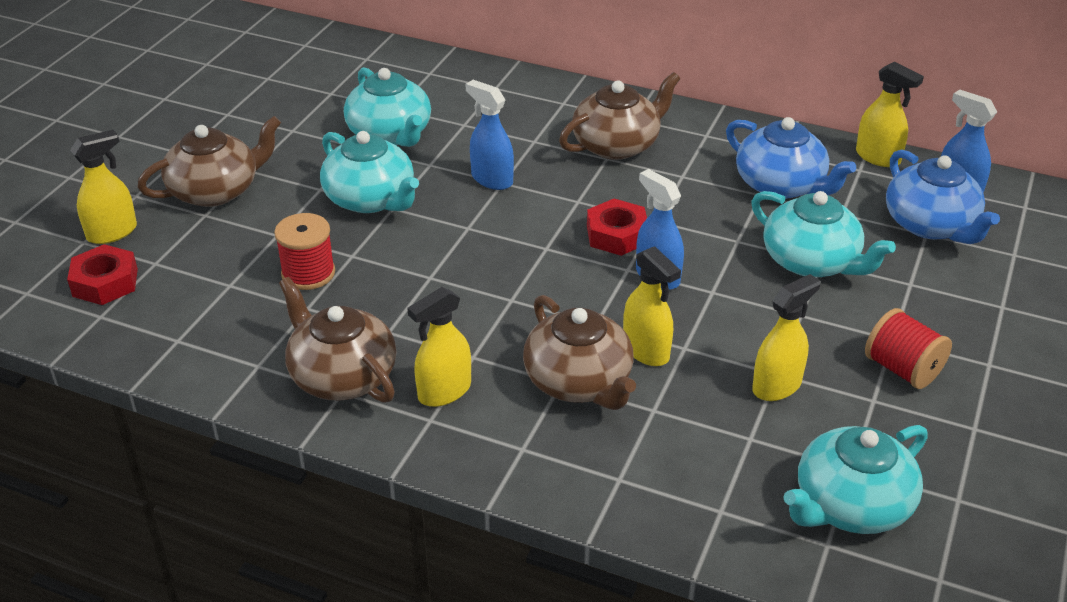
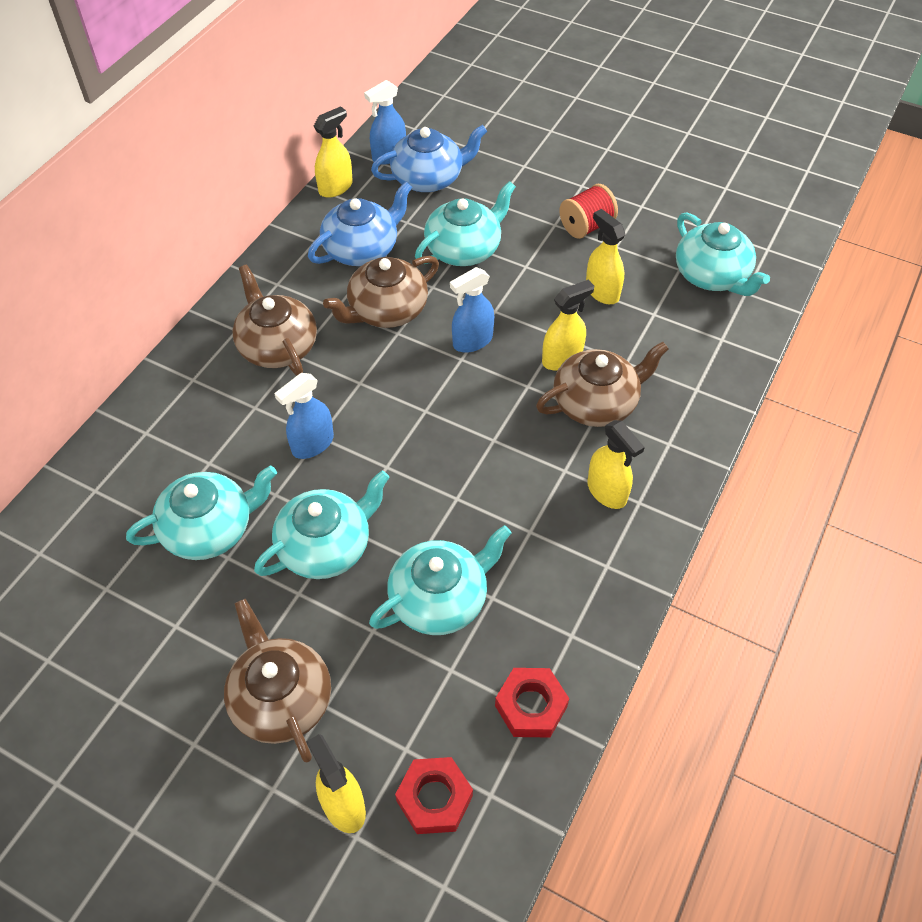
camera: 85 degrees left, 15 degrees up
red spool [274,213,335,290] -> turquoise teapot [369,525,512,635]
brown teapot [279,277,396,403] -> brown teapot moved to [323,256,439,328]
red nut [587,199,647,256] -> red nut moved to [495,668,569,738]

